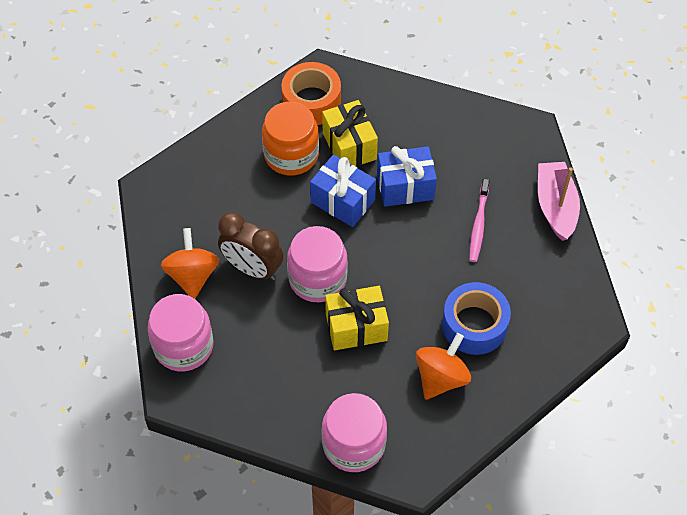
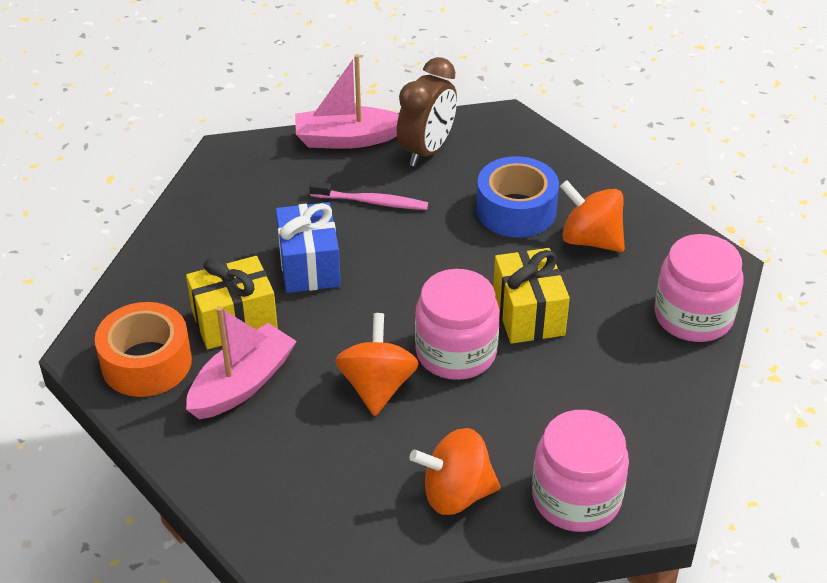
camera: 90 degrees left, 15 degrees down
brown clock [218,212,284,281] -> brown clock moved to [397,57,457,166]
orange jar [262,102,319,175] -> pink boat [186,306,297,419]
blue gift [310,155,376,227] -> none
none -> orange spinning top [335,313,419,416]

